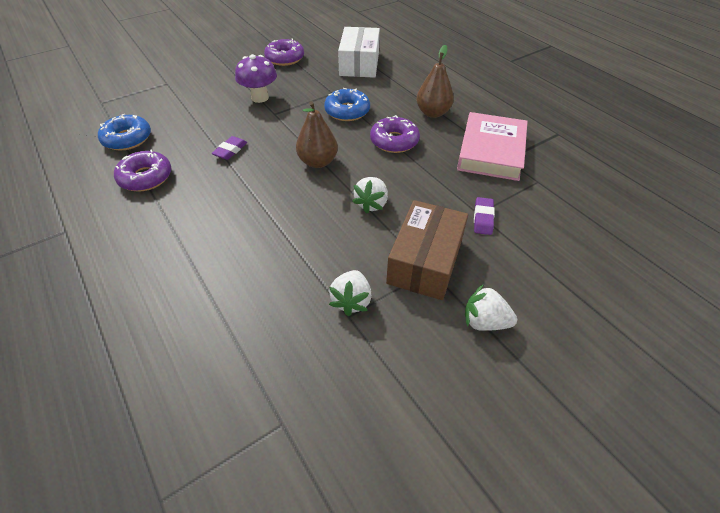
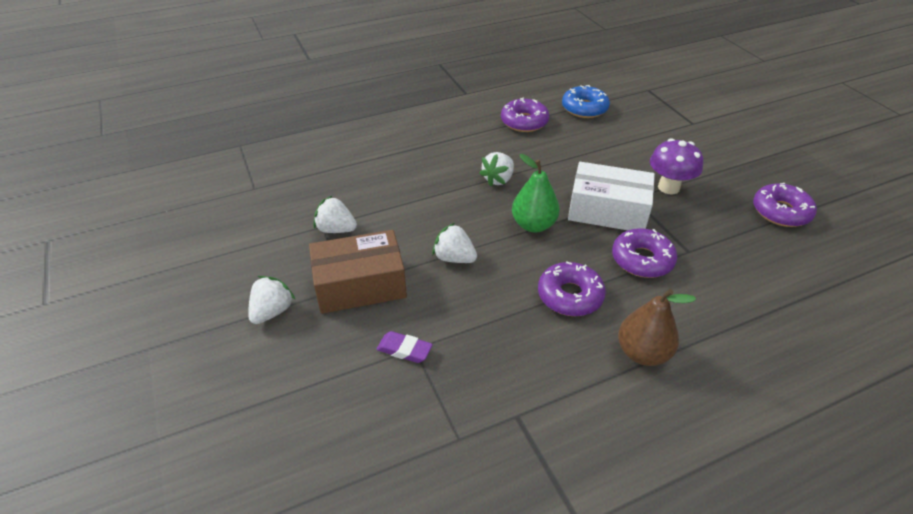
camera: 100 degrees right, 5 degrees down
purple eraser [212,136,247,160] -> none
brown pear [296,101,338,168] -> green pear [512,154,560,232]
blue donut [324,88,370,121] -> purple donut [612,228,677,278]
white box [338,27,380,78] -> white box moved to [568,162,655,230]
brown box [386,200,468,300] -> brown box turned 45 degrees counterclockwise [309,230,407,314]
pink book [457,112,528,181] -> none
none -> white strawberry [479,152,514,187]

